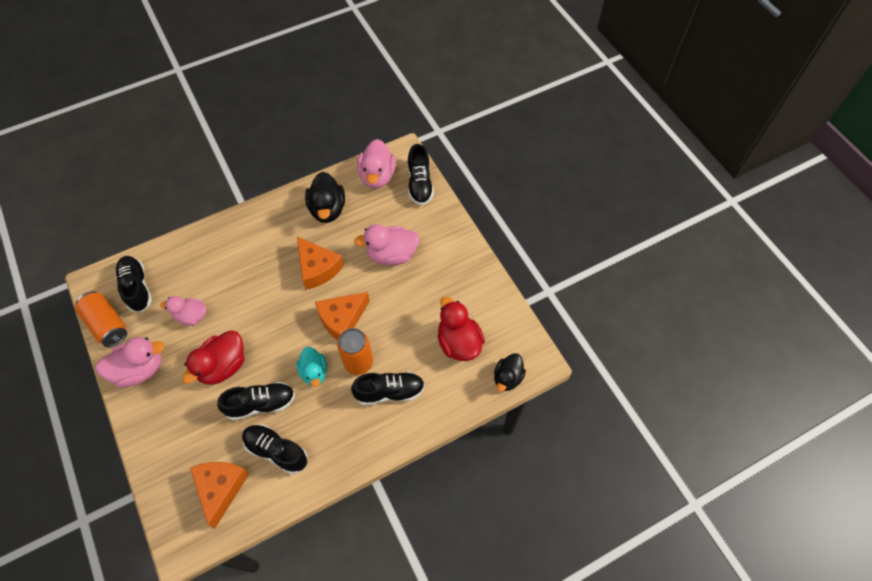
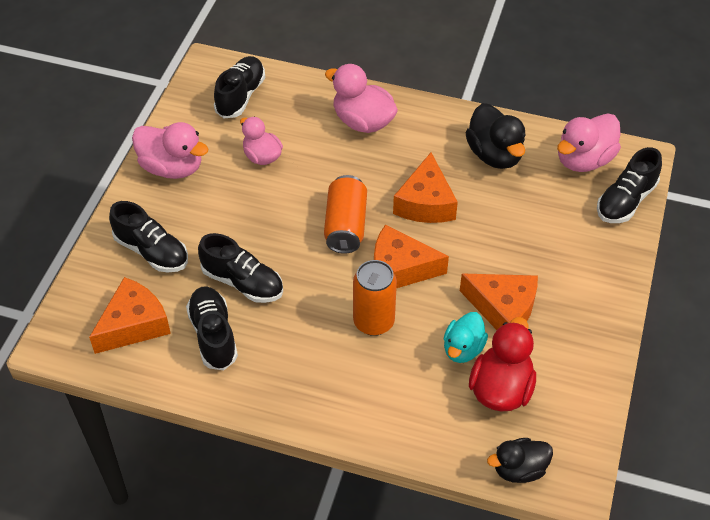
camera: 45 degrees right, 10 degrees down
orange can [75,291,127,347] -> orange can moved to [324,175,367,254]
red duck [182,330,244,385] -> none
turquoise duck [296,347,327,387] -> turquoise duck moved to [444,312,488,363]
black duck [305,172,345,223] -> black duck turned 60 degrees counterclockwise [465,103,526,169]
black shoe [351,372,425,405] -> black shoe moved to [109,201,188,273]
pink duck [354,224,420,265] -> pink duck moved to [325,64,398,133]
none -> orange cheese [460,273,538,330]

